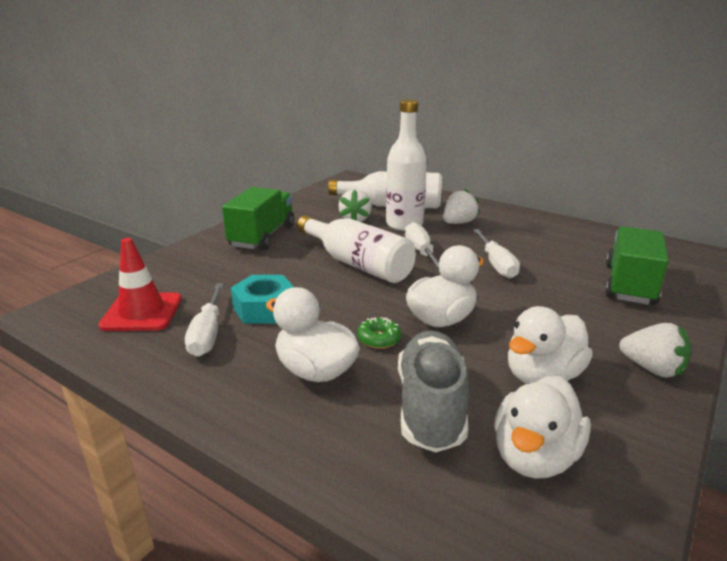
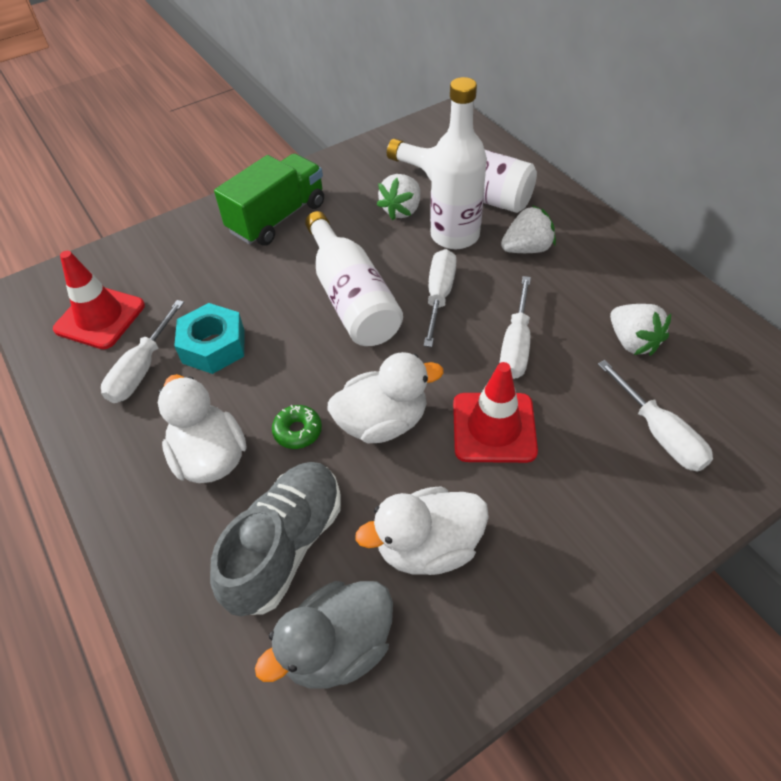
camera: 25 degrees right, 25 degrees up
white duck [494,376,591,479] -> grey duck [255,581,393,689]
green truck [605,226,669,305] -> white screwdriver [598,360,713,472]
white strawberry [619,323,691,378] -> white strawberry moved to [610,304,671,356]
none -> red traffic cone [453,362,538,463]

